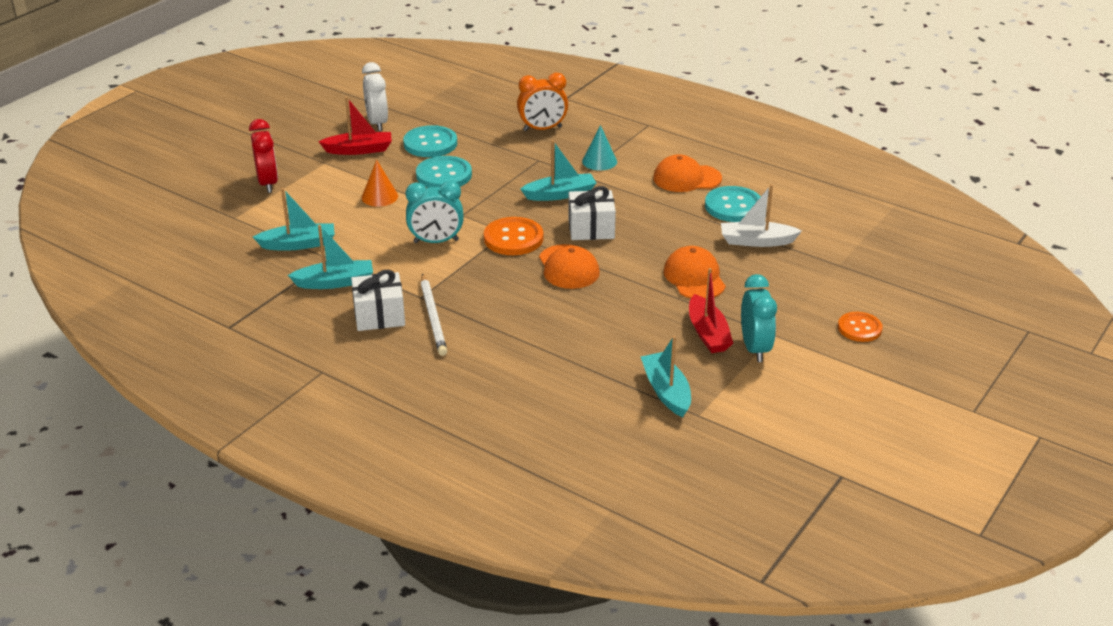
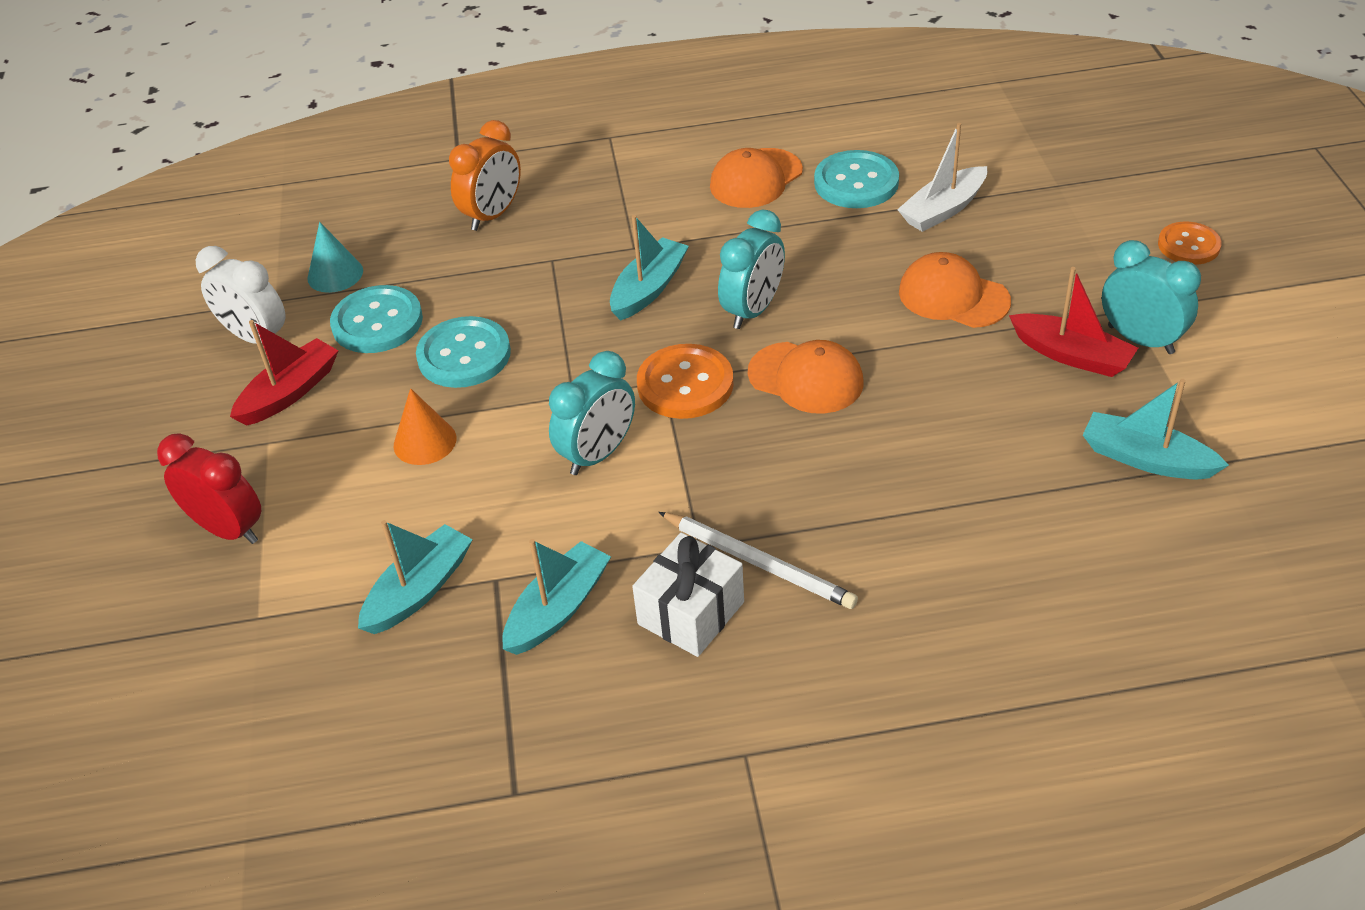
camera: 40 degrees left, 10 degrees up
white gift [568,186,616,240] -> turquoise clock [718,210,785,329]
turquoise cone [582,125,617,170] -> turquoise cone moved to [307,222,363,293]

